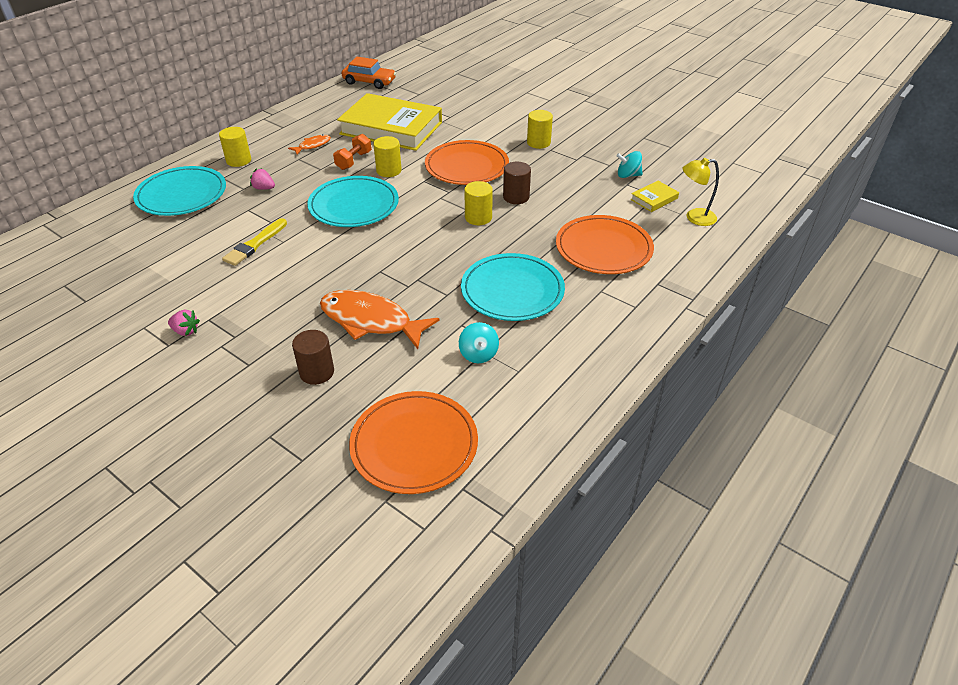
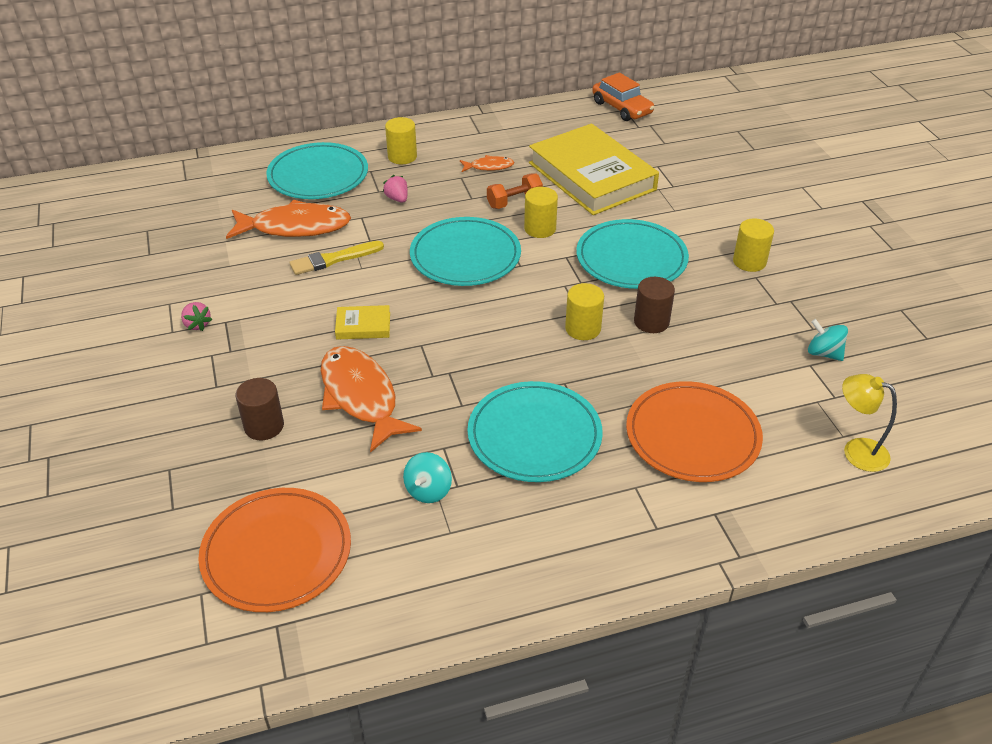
camera: 35 degrees right, 0 degrees up
orange plate [425,140,509,185] -> turquoise plate [576,219,689,289]
yellow book [630,181,679,212] -> yellow book moved to [335,305,390,340]
none -> orange fish [226,200,351,239]

